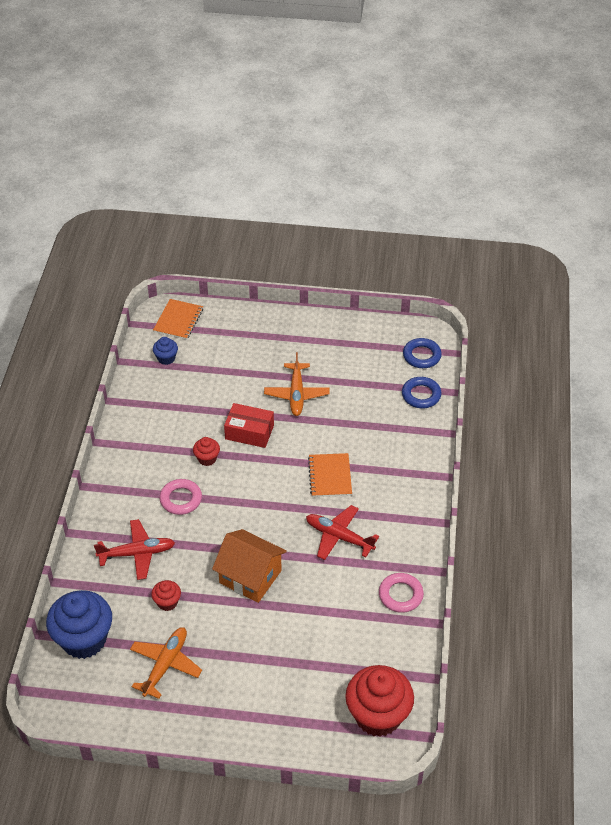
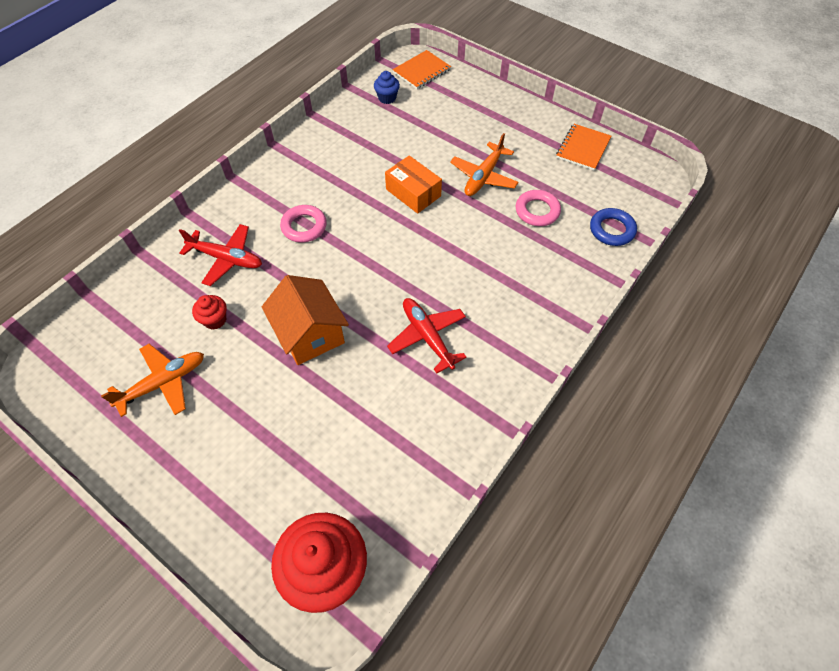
camera: 30 degrees right, 10 degrees up
blue cupcake [46,590,112,659] -> none
red cupcake [193,437,220,466] -> none
red box [224,403,274,448] -> orange box [385,155,442,214]
orange notebook [308,453,352,497] -> orange notebook moved to [556,124,611,170]
pink ring [379,573,424,613] -> pink ring moved to [516,190,561,226]
blue ring [403,338,442,368] -> none

